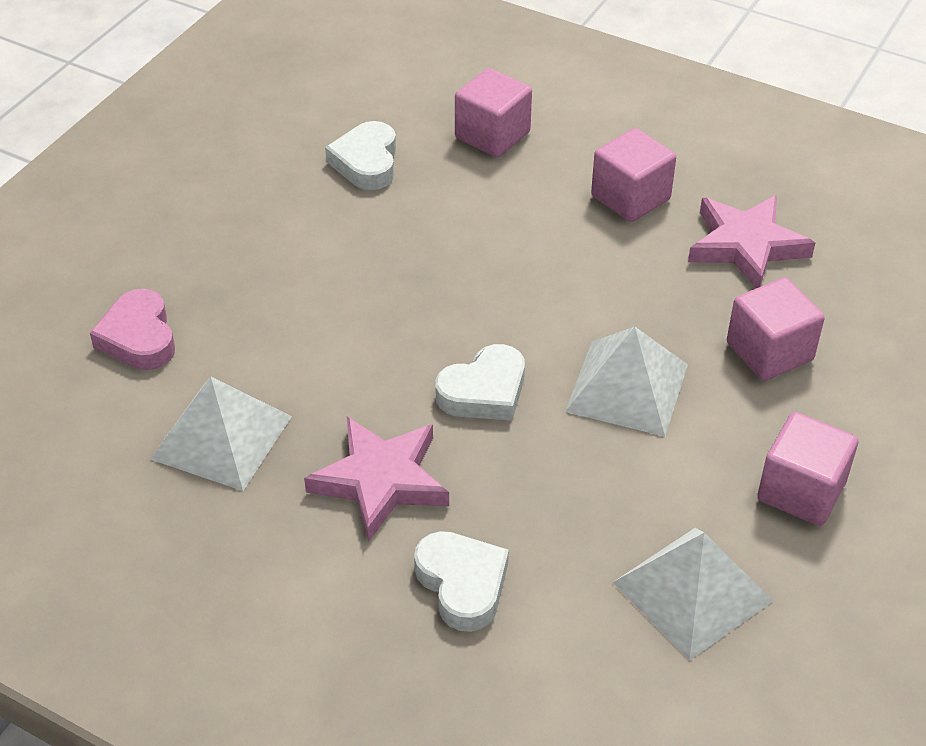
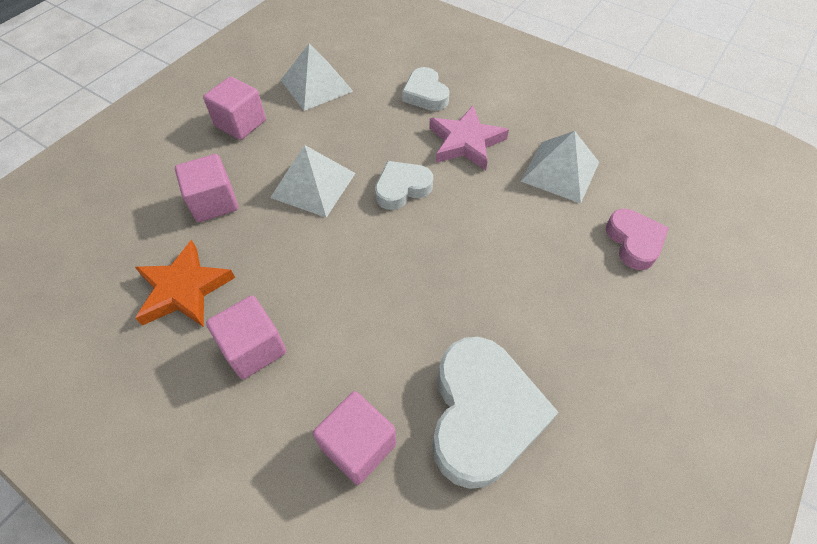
camera: 175 degrees left, 10 degrees up
white heart [325,121,396,190] -> white heart [433,337,559,489], size x1.77
pink star [688,195,815,288] -> orange star [135,240,235,327]

